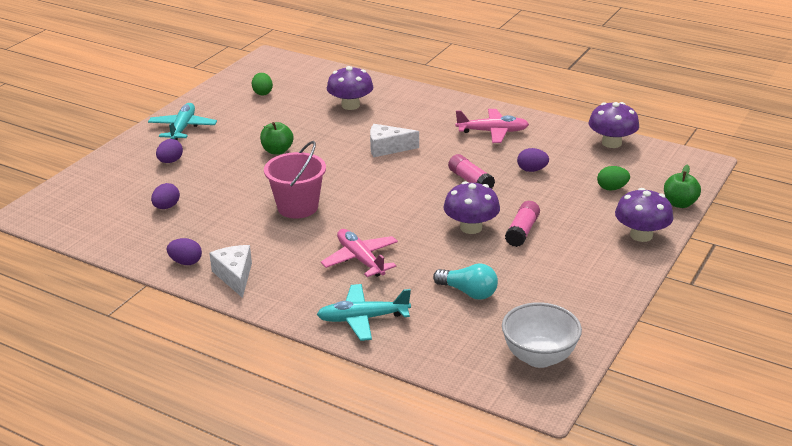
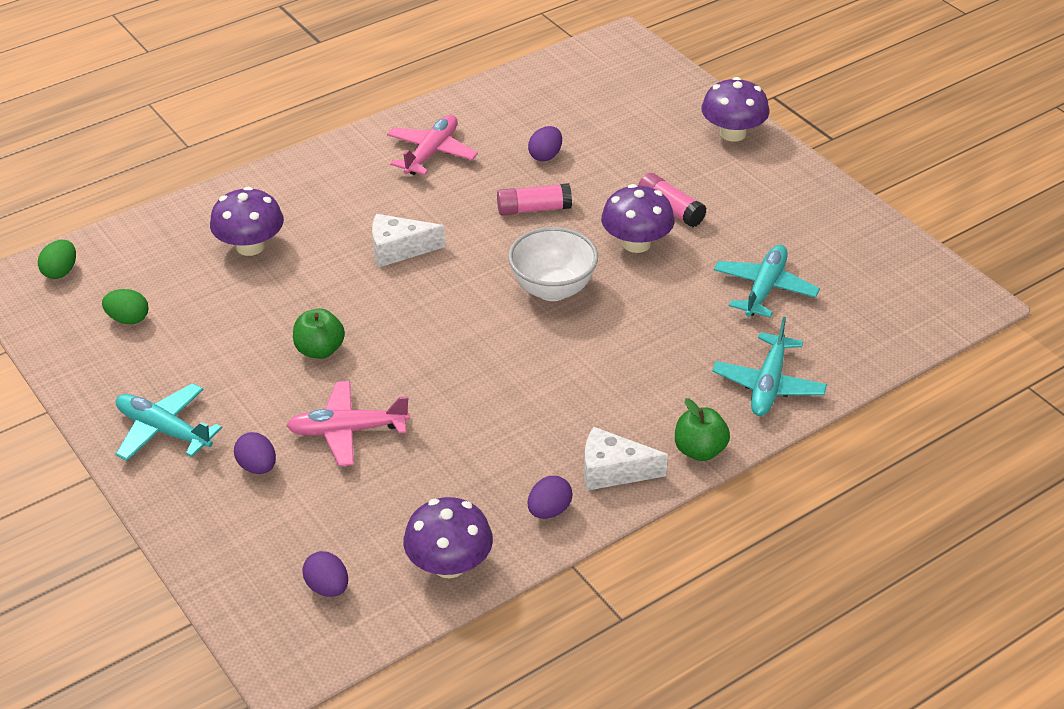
camera: 65 degrees left, 10 degrees up
purple egg [151,183,180,209] -> purple egg moved to [302,551,348,597]
pink bucket [264,141,326,219] -> none
pink plane [321,229,398,277] -> pink plane moved to [286,381,410,466]
white cheese [370,124,419,157] -> white cheese turned 60 degrees clockwise [372,214,445,267]
turquoise light bulb [433,263,498,300] -> turquoise plane [714,245,820,317]
white bowl [502,302,582,368] -> white bowl moved to [508,227,598,301]
purple mushroom [589,102,639,148] -> purple mushroom moved to [404,497,493,579]
green egg [597,166,630,191] -> green egg moved to [38,240,76,279]
green apple [664,164,701,208] -> green apple moved to [675,398,730,461]

